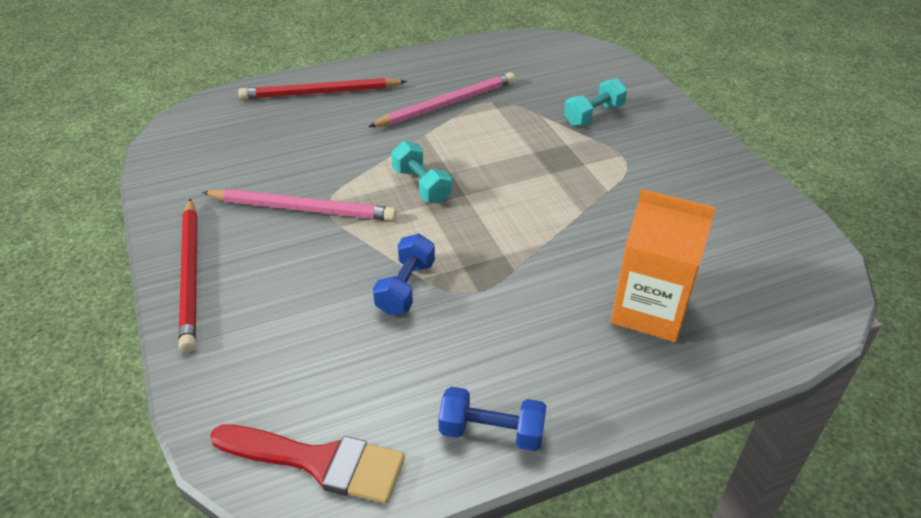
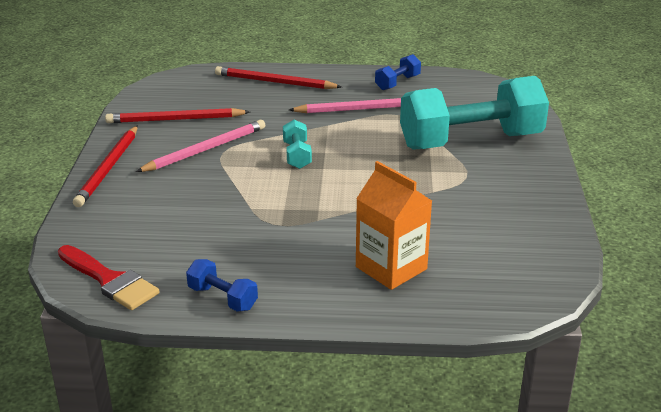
camera: 25 degrees right, 10 degrees down
pink pencil [202,189,397,221] -> pink pencil turned 75 degrees counterclockwise [136,120,265,172]
blue dumbbell [373,234,435,315] -> blue dumbbell moved to [375,54,421,90]
turquoise dumbbell [564,78,627,126] -> turquoise dumbbell [400,76,549,150], size x2.43
none -> red pencil [105,108,250,123]

